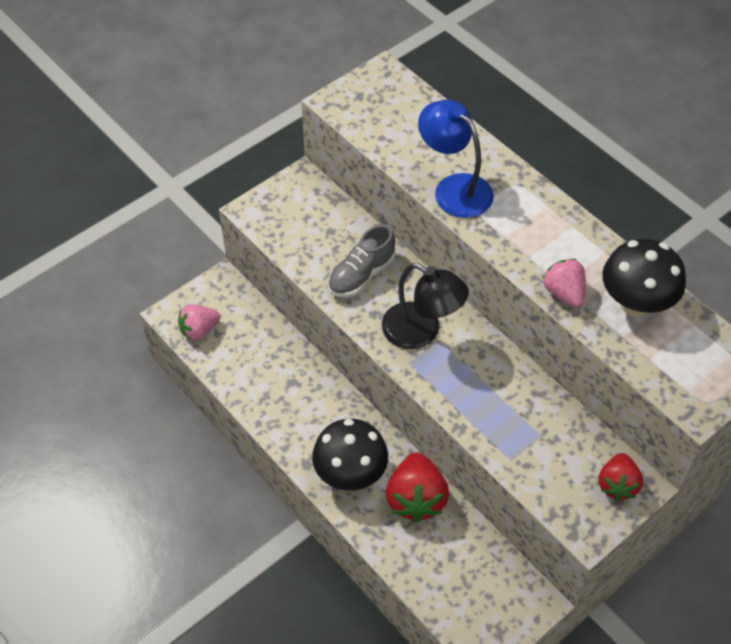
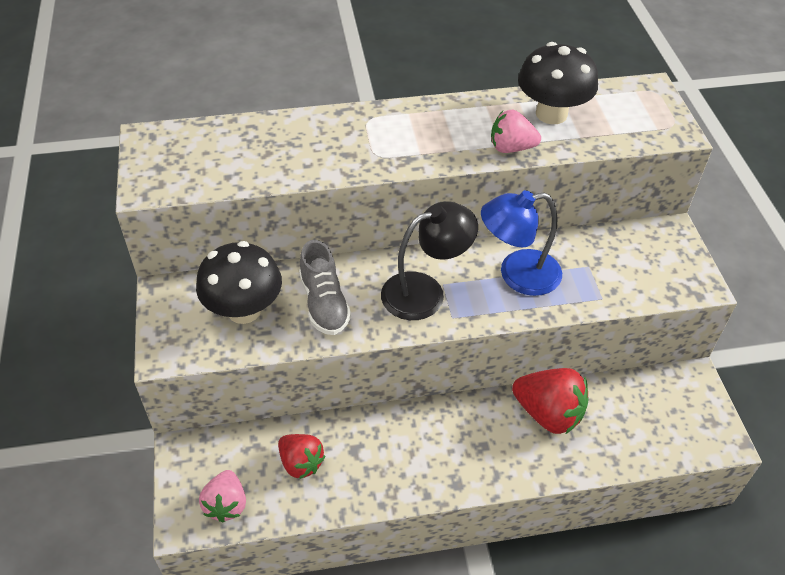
camera: 60 degrees left, 5 degrees down
black mushroom [312,419,388,491] -> black mushroom moved to [196,241,282,324]
blue lamp [418,100,494,218] -> blue lamp moved to [481,190,562,296]
red strawberry [598,453,643,501] -> red strawberry moved to [278,434,325,479]

